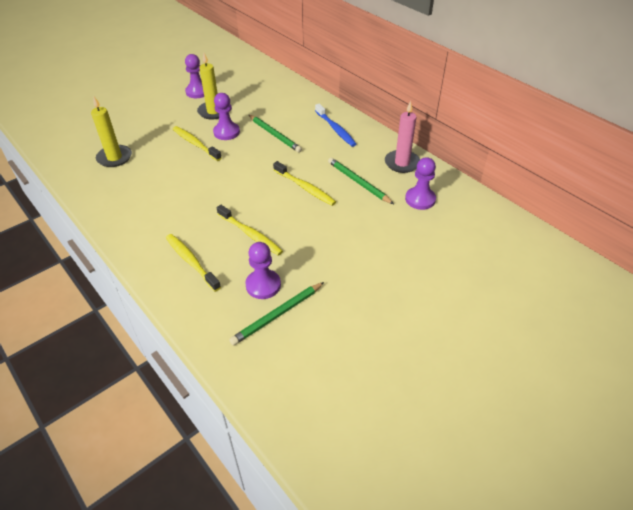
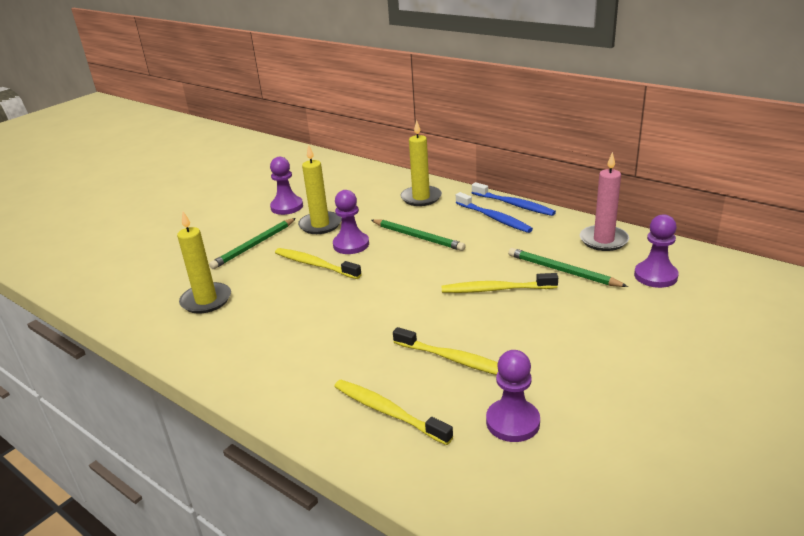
camera: 10 degrees left, 15 degrees down
green pencil [229,282,324,346] -> green pencil moved to [209,218,296,269]
yellow toothbrush [273,161,336,206] -> yellow toothbrush turned 150 degrees clockwise [442,273,558,293]
none -> yellow candle [400,120,442,206]
none -> blue toothbrush [472,182,556,216]

